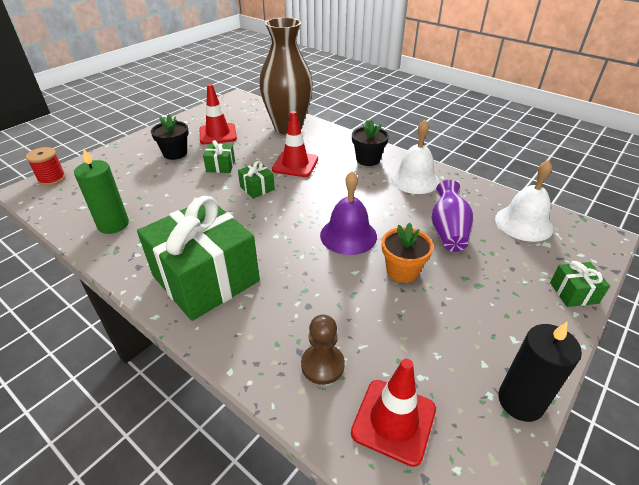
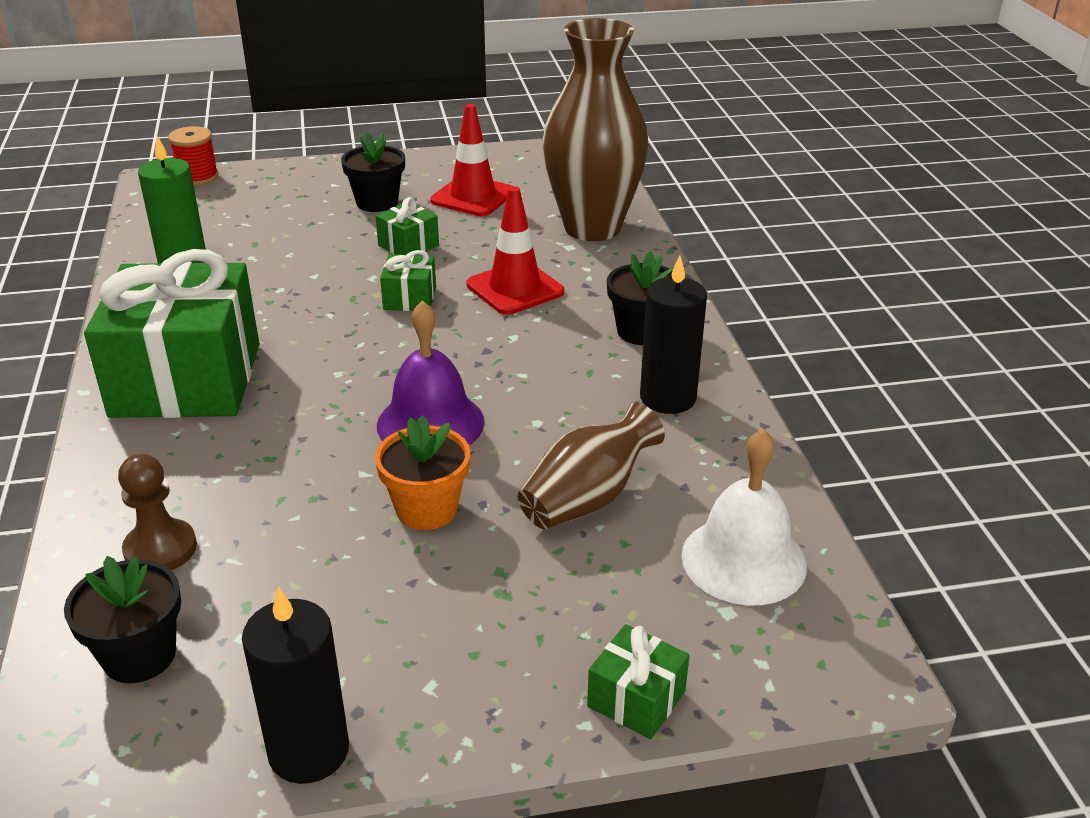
camera: 40 degrees right, 5 degrees down
red traffic cone [351,359,436,467] -> black flower pot [64,556,181,683]
white bell [390,120,440,194] -> black candle [640,256,707,414]
purple vase [432,180,473,252] -> brown vase [518,402,665,529]

